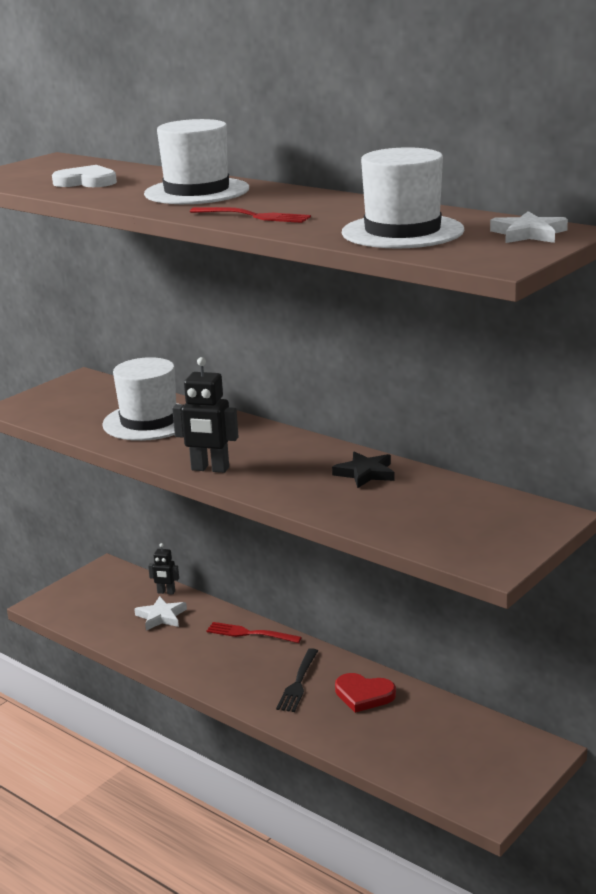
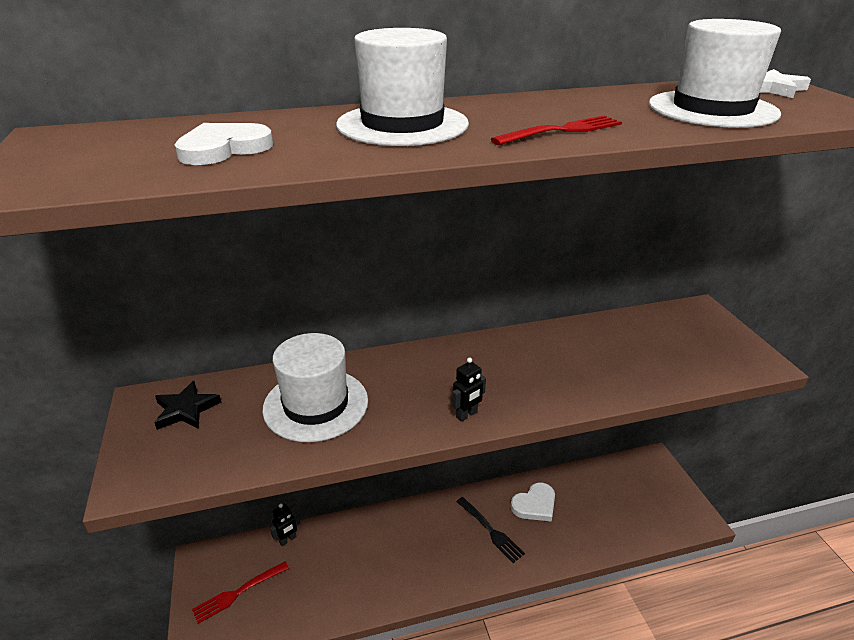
camera: 55 degrees left, 10 degrees up
white star [134,596,187,631] -> none
black robot [172,357,239,473] -> black robot [452,357,486,422], size x0.58
red fork [206,622,302,643] -> red fork moved to [192,561,289,624]
black star [332,452,395,488] -> black star moved to [154,381,221,430]
red heart [335,673,396,713] -> white heart [511,483,555,522]

